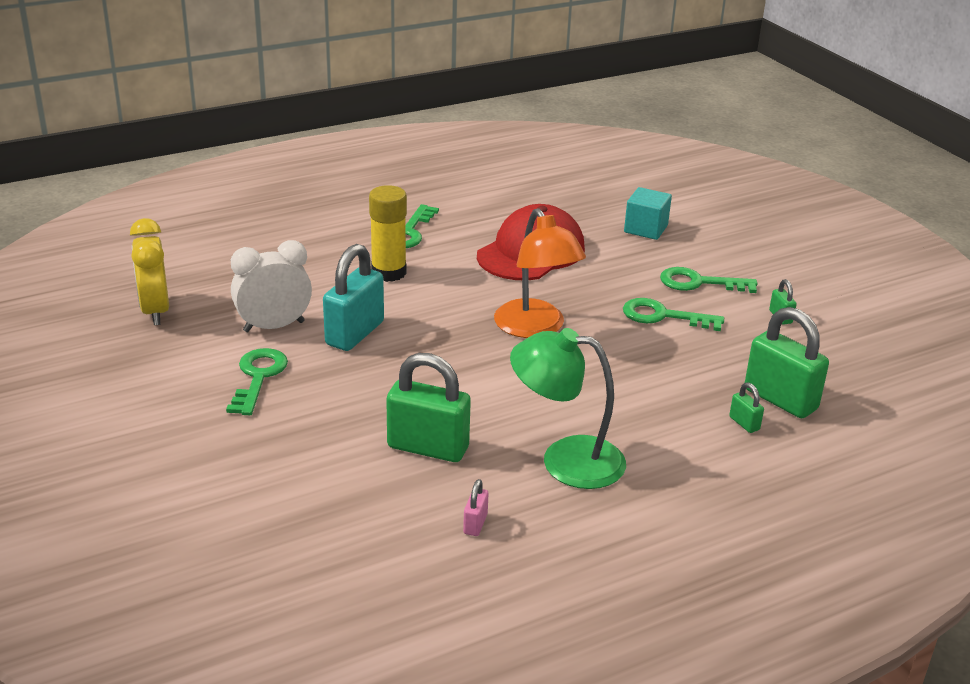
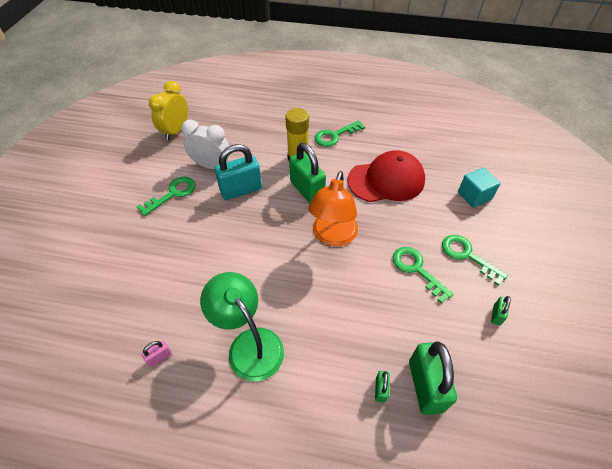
camera: 40 degrees right, 20 degrees up
green padlock [386,353,471,462] -> green padlock moved to [289,143,326,203]

